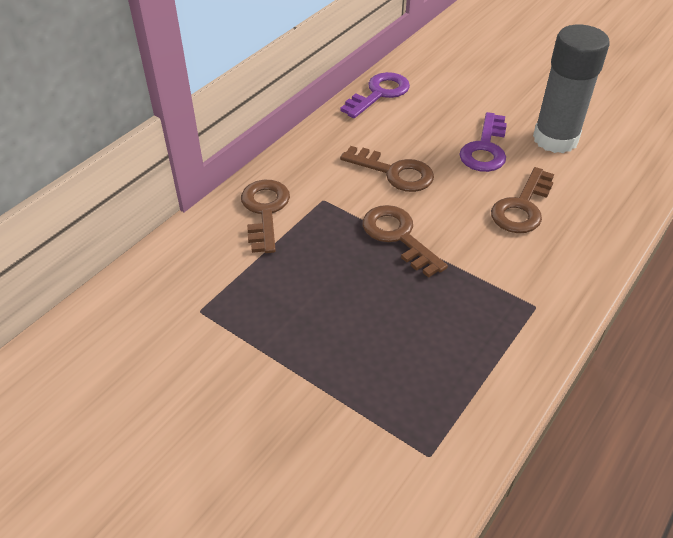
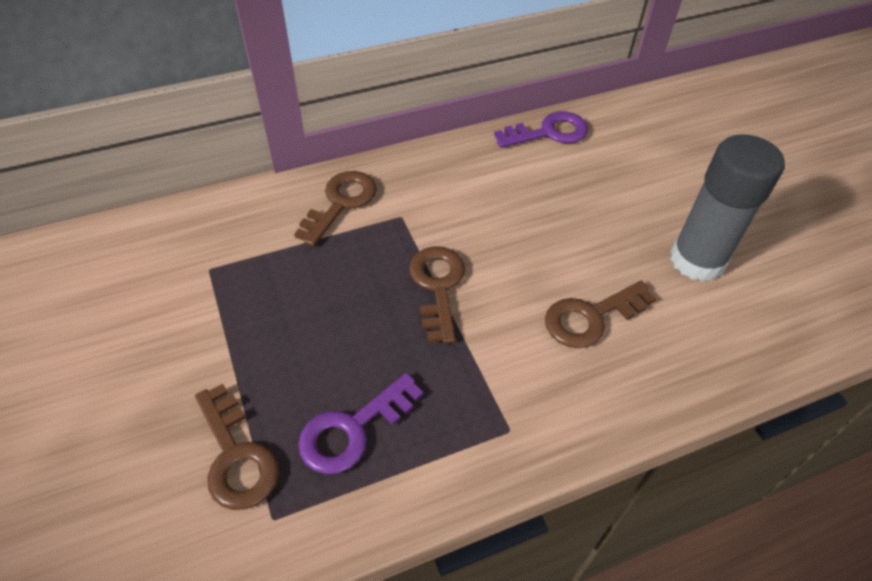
camera: 30 degrees right, 5 degrees up
brown key [340,146,434,192] -> brown key moved to [195,384,279,510]
purple key [459,112,507,172] -> purple key moved to [298,373,423,474]

